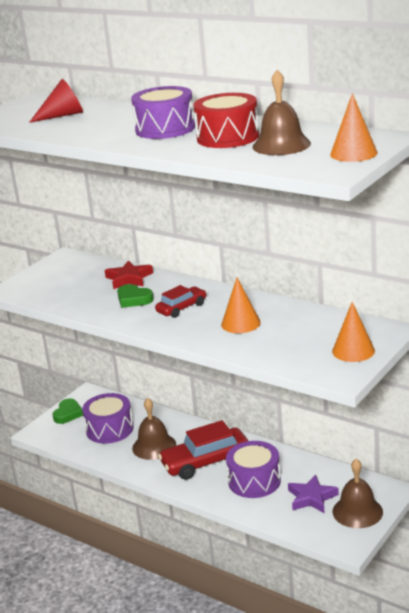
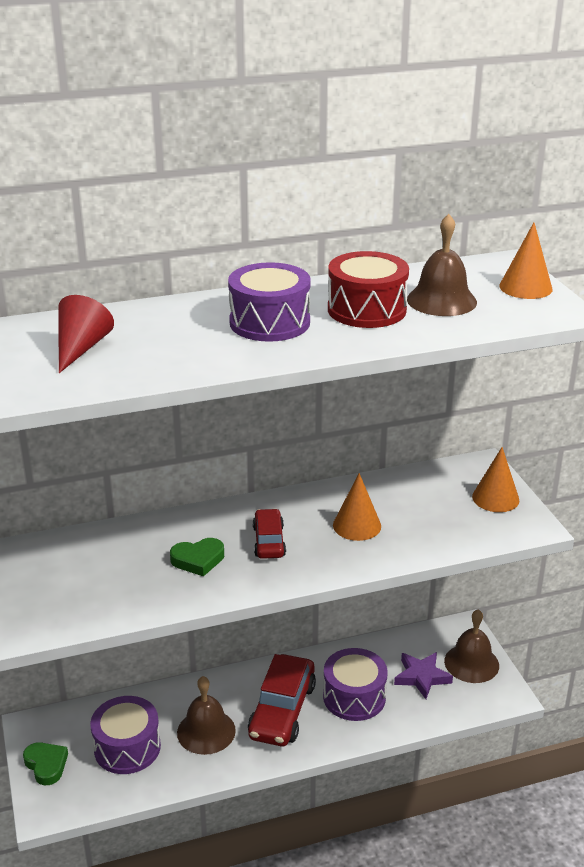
camera: 55 degrees left, 5 degrees up
red star [105,260,153,289] -> none

